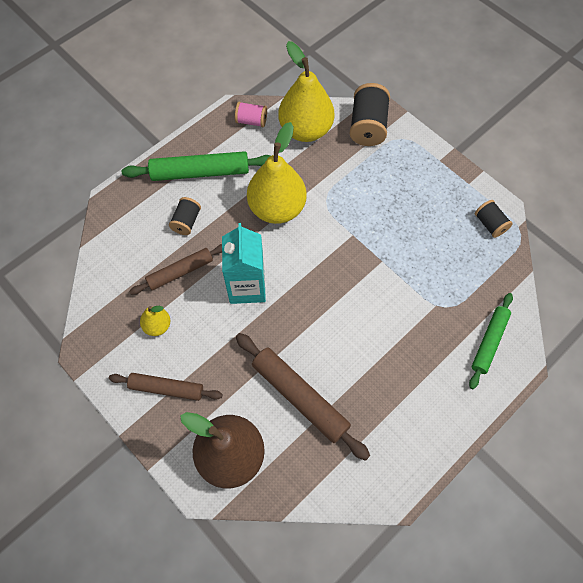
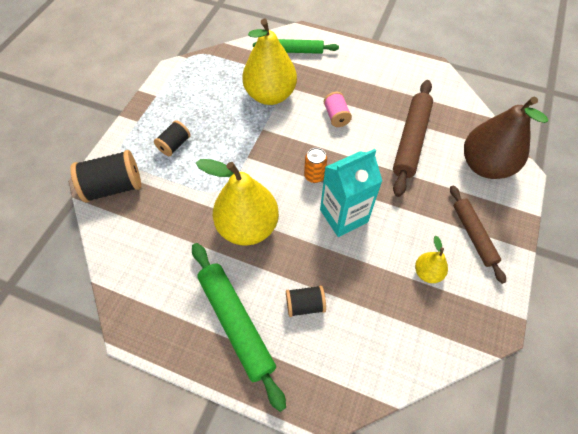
camera: 115 degrees left, 5 degrees down
brown rolling pin [129,244,222,295] -> none
pink spool [235,102,267,127] -> pink spool moved to [324,92,352,127]
yellow pear [278,41,334,142] -> yellow pear moved to [242,19,297,105]
black spool [475,200,513,238] -> black spool moved to [154,120,191,156]
none -> orange can [304,148,327,183]

